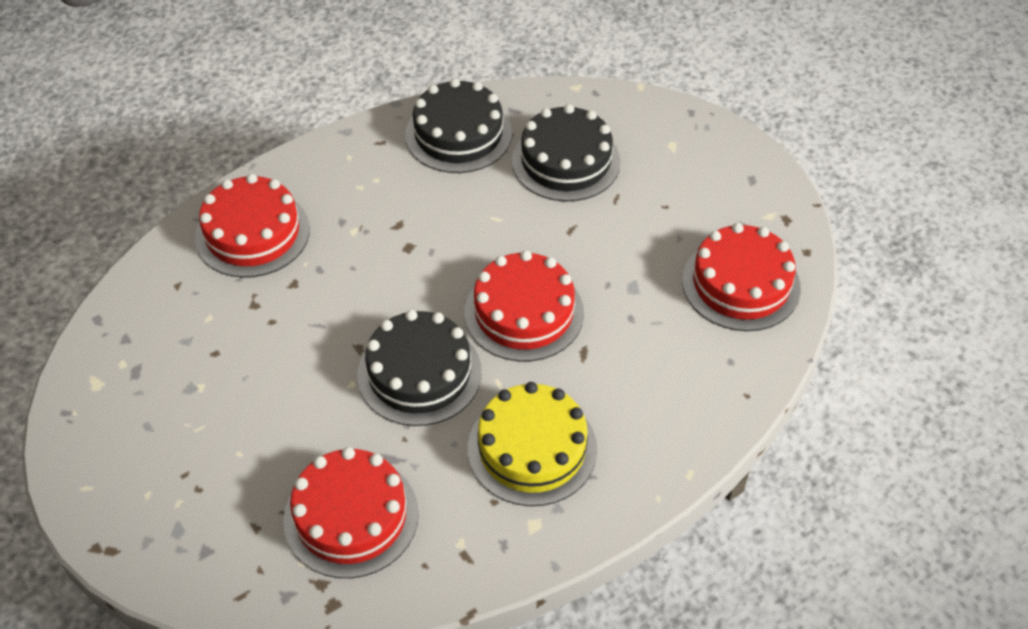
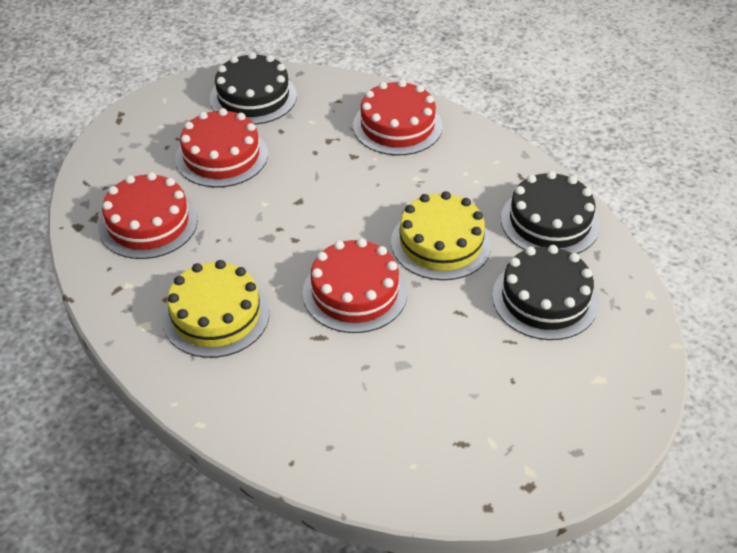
camera: 80 degrees right, 5 degrees down
black cake [357,310,482,426] -> black cake moved to [210,52,297,125]
red cake [682,223,801,331] -> red cake moved to [175,108,268,188]
none -> yellow cake [391,191,491,280]

